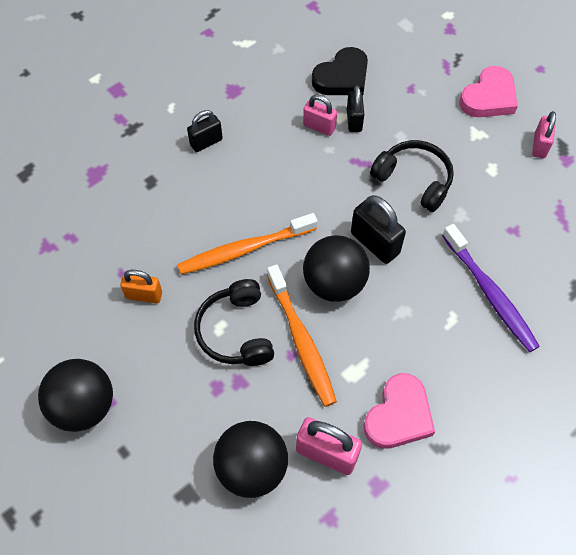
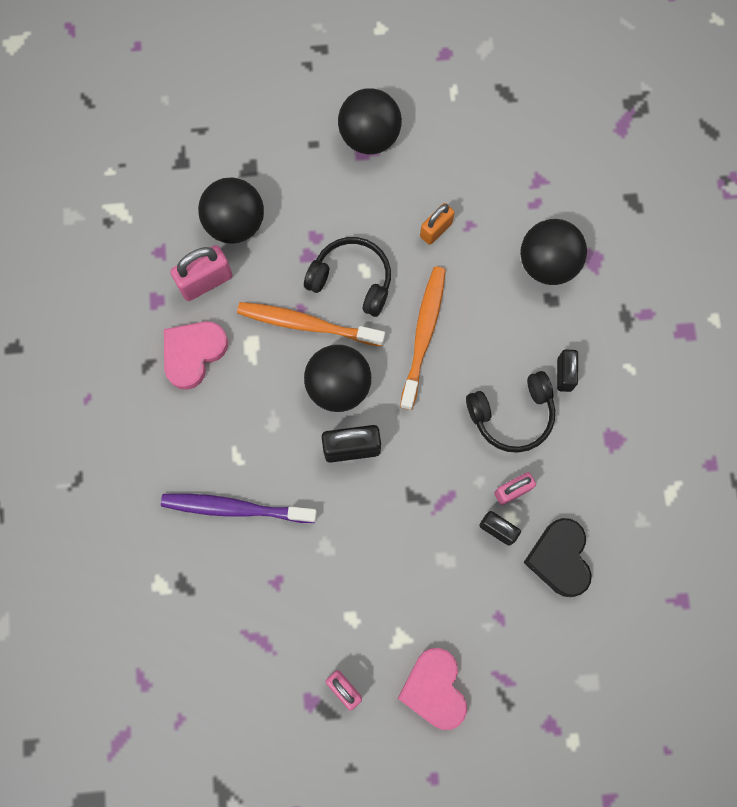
camera: 125 degrees right, 15 degrees up
pink heart [364,373,435,449] -> pink heart turned 60 degrees clockwise [164,321,228,390]
black headphones [370,140,454,212] -> black headphones moved to [466,371,555,453]
none -> black ball [520,219,587,285]

